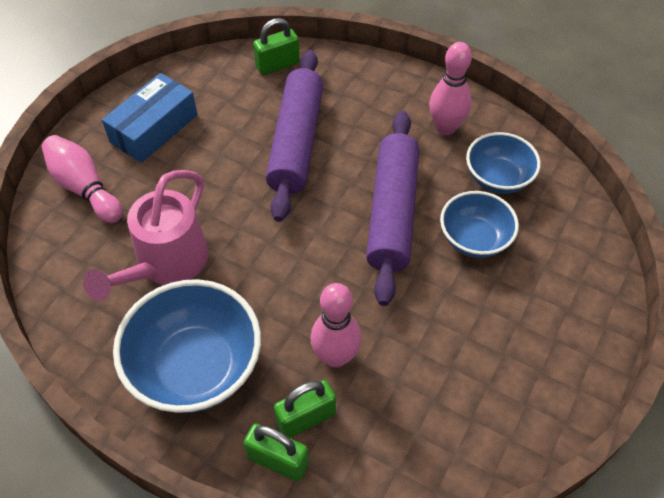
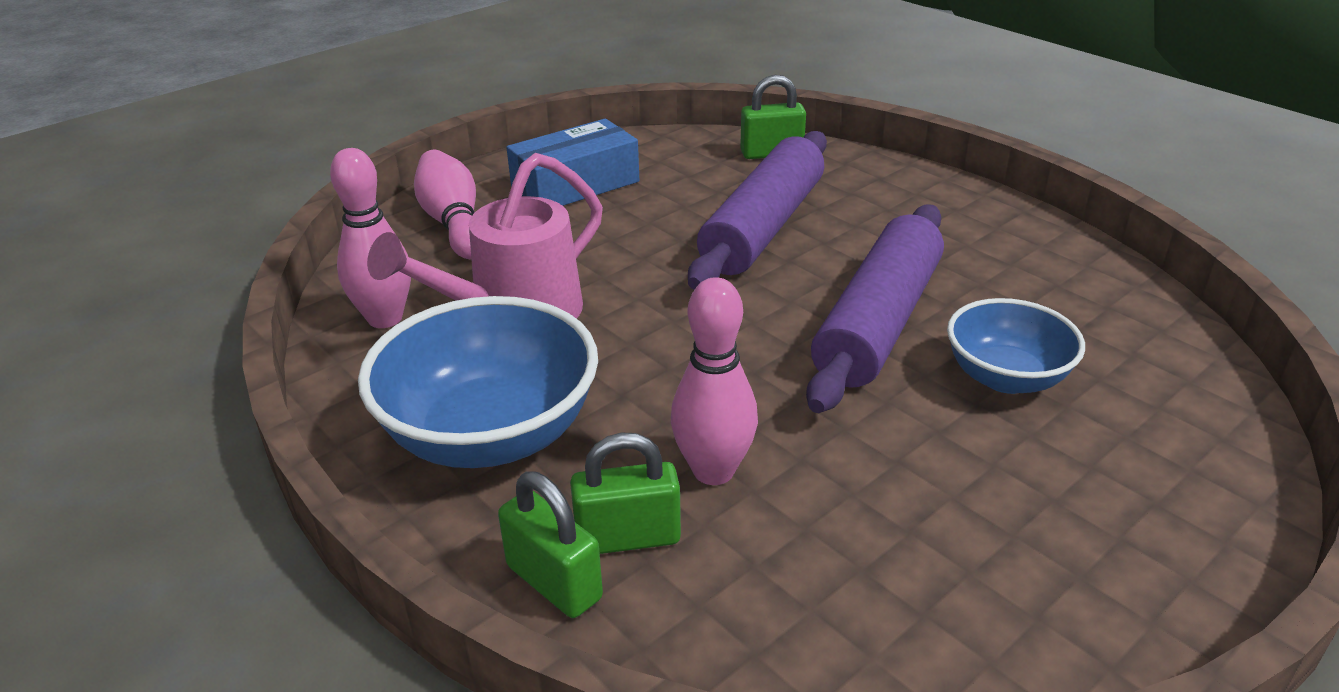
camera: 20 degrees right, 20 degrees down
pink bowling pin [429,42,472,135] -> pink bowling pin moved to [330,148,411,328]
blue bowl [466,132,541,194] -> none

